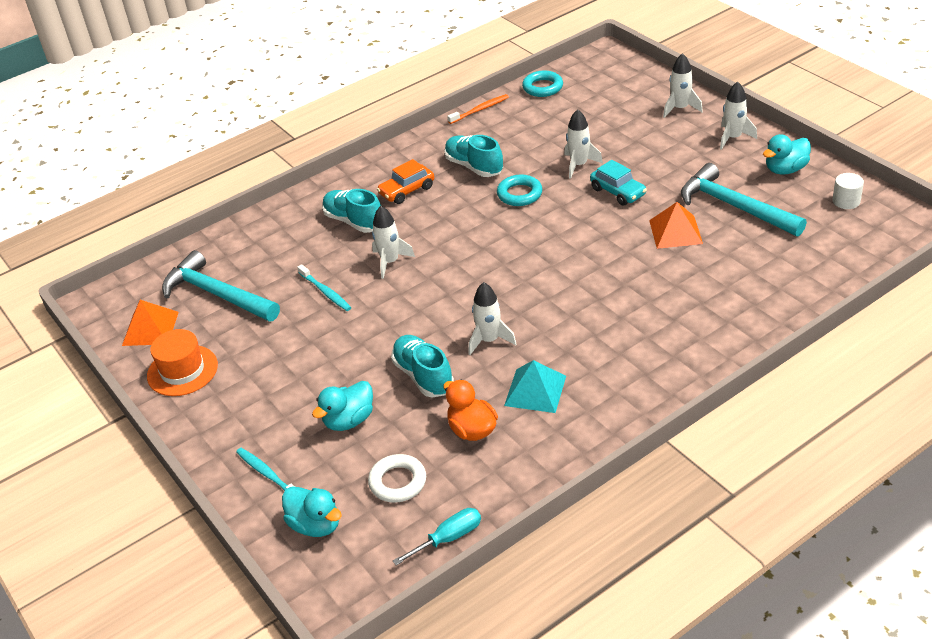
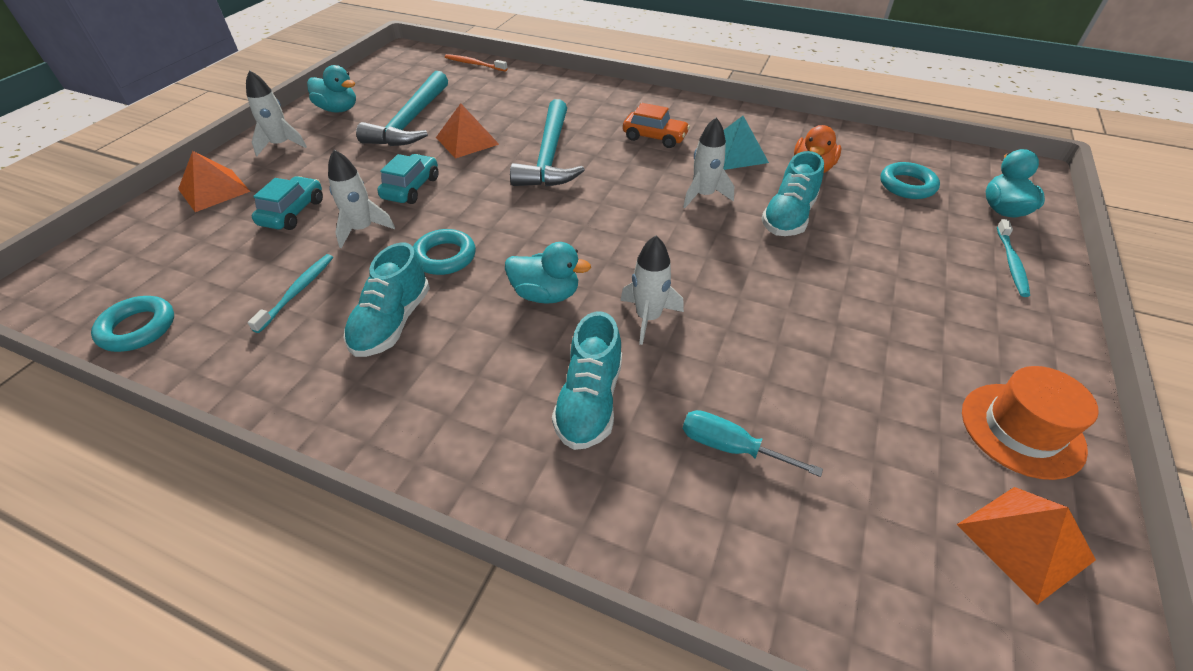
camera: 125 degrees left, 5 degrees up
turquoise hammer [162,250,280,321] -> turquoise hammer moved to [510,99,584,186]
turquoise toothbrush [297,264,352,311] -> turquoise toothbrush moved to [247,254,333,333]
turquoise duck [312,381,373,431] -> turquoise duck moved to [505,242,591,304]
white ring [368,454,426,503] -> turquoise ring [880,162,940,199]
orange car [377,159,434,204] -> orange car moved to [623,103,690,148]
turquoise screwdriver [393,508,481,565] -> turquoise screwdriver moved to [683,410,823,477]
orange toothbrush [447,94,509,124] -> orange toothbrush moved to [445,54,508,71]
white rocket [663,53,703,118] -> orange pyramid [178,151,251,212]
white cylinder [832,173,864,209] -> none
none -> turquoise car [252,176,323,230]

